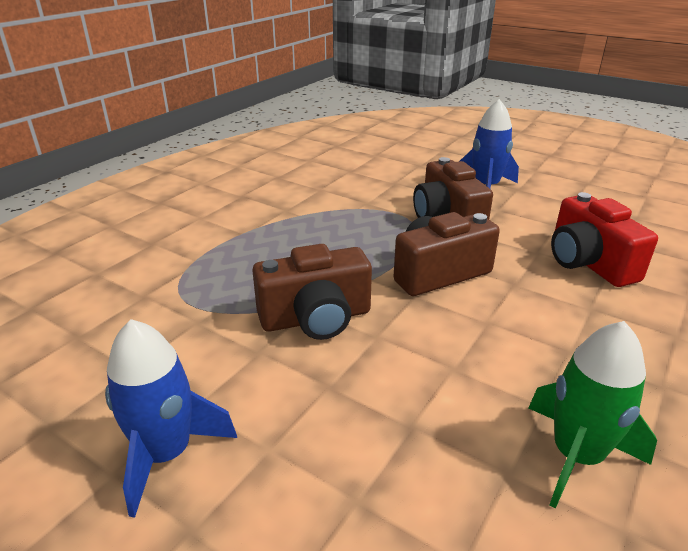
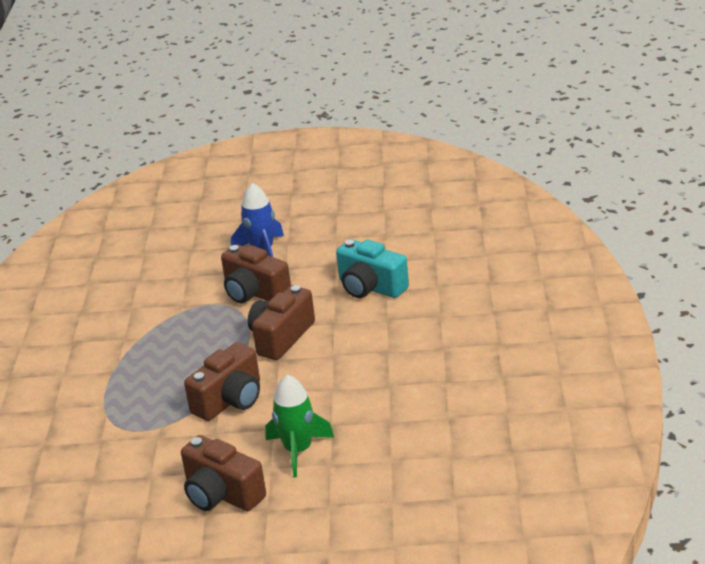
camera: 30 degrees left, 0 degrees up
blue rocket [105,319,237,518] -> brown camera [181,435,266,511]
green rocket [529,321,657,509] -> green rocket moved to [265,375,334,477]
red camera [551,192,658,287] -> turquoise camera [336,239,409,298]

